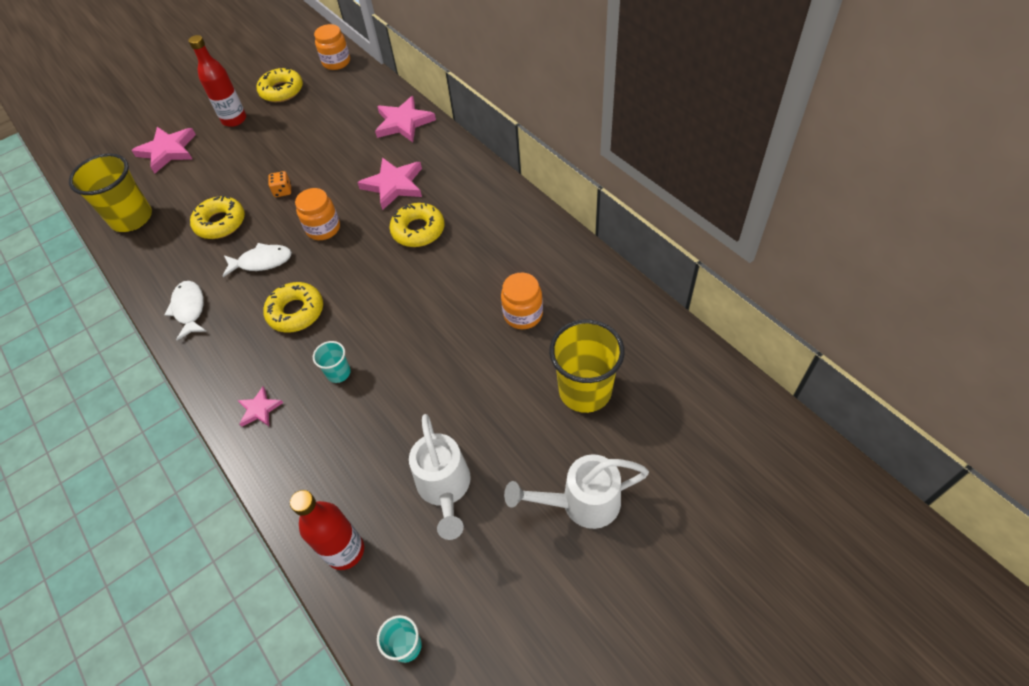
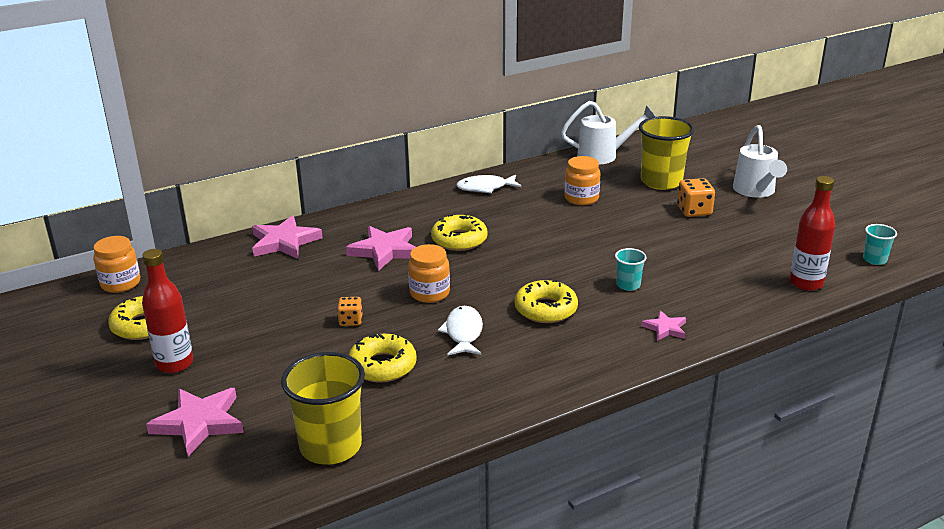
camera: 85 degrees left, 25 degrees down
white fish [164,281,206,341] -> white fish moved to [456,175,521,194]
white watering can [409,414,471,540] -> white watering can moved to [561,101,656,164]
none -> orange dice [677,178,715,217]

